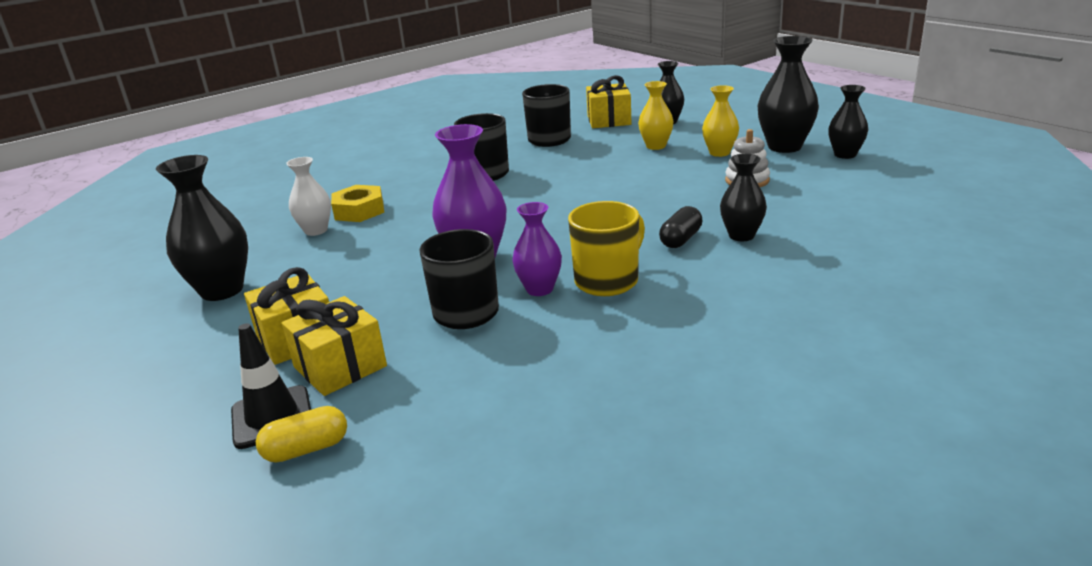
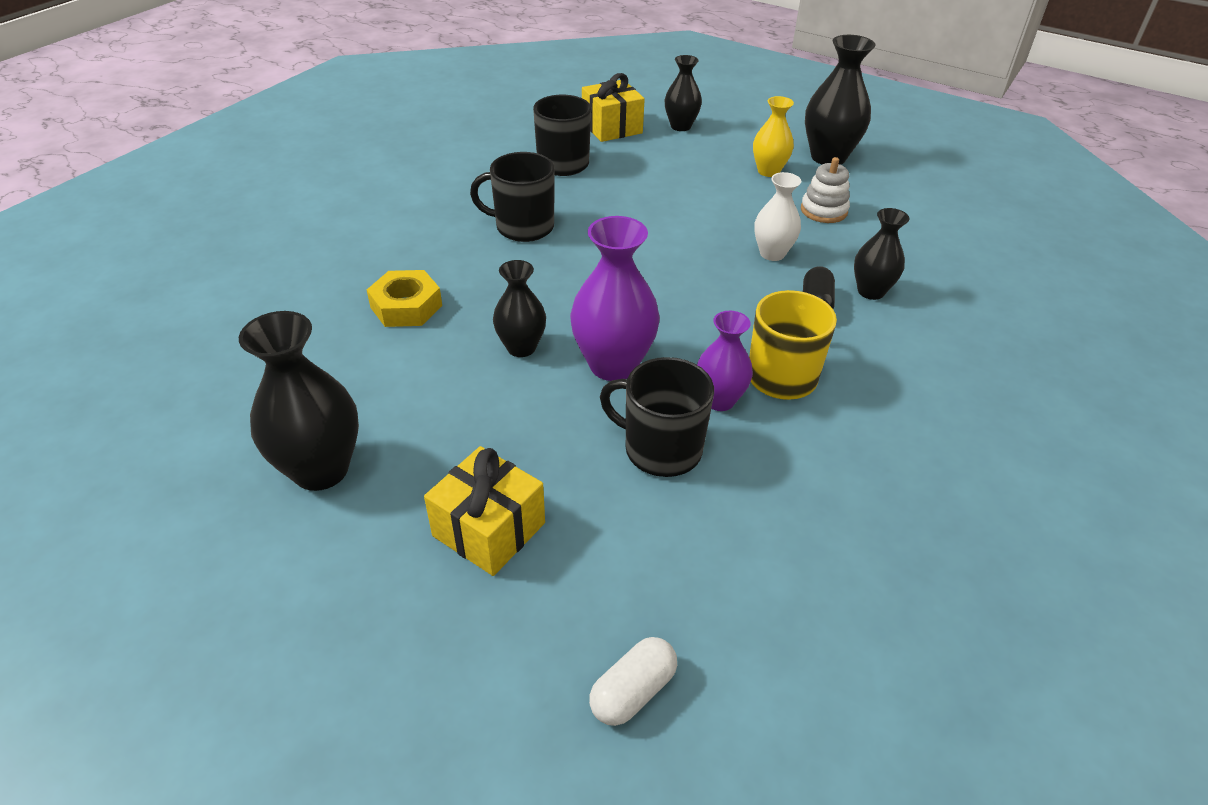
camera: 25 degrees left, 15 degrees up
black traffic cone [231,323,311,449] -> none
yellow capsule [256,406,347,463] -> white capsule [589,637,677,726]
yellow gift [281,296,387,396] -> none
white vase [286,157,331,236] -> white vase moved to [754,172,801,261]
yellow vase [638,81,674,150] -> none
black vase [828,85,868,159] -> black vase moved to [493,260,546,357]

